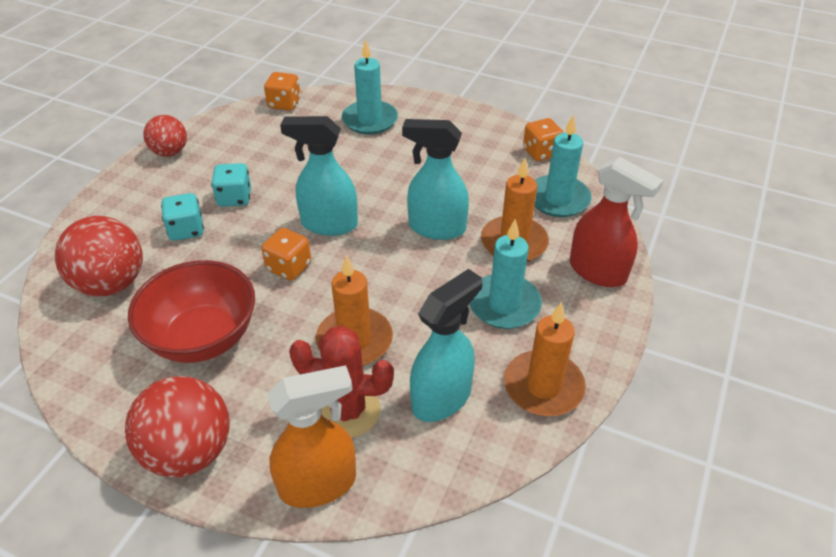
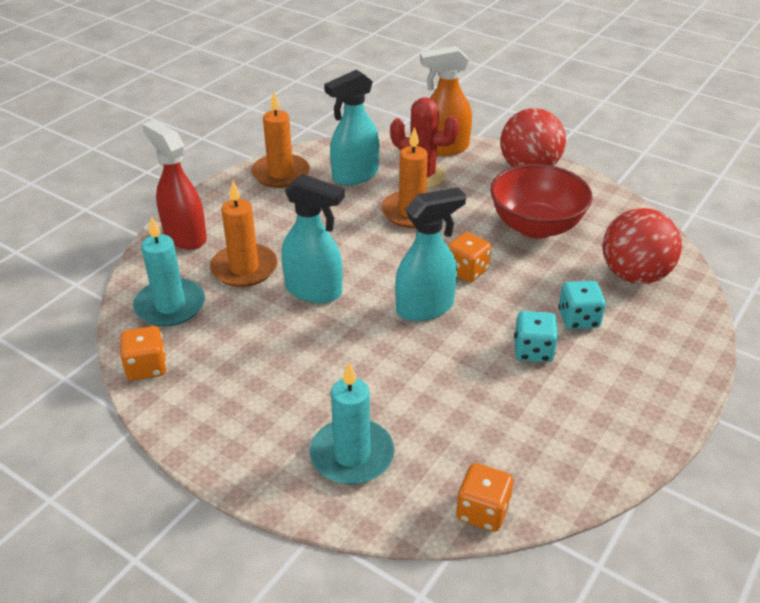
camera: 170 degrees left, 5 degrees down
red ball [143,115,187,157] -> none
turquoise spray bottle [280,116,358,236] -> turquoise spray bottle turned 45 degrees counterclockwise [395,187,466,321]
turquoise candle [469,219,542,329] -> none

